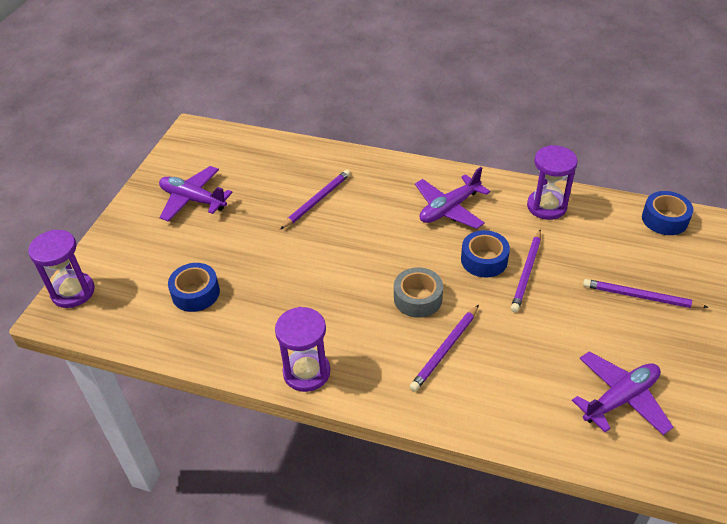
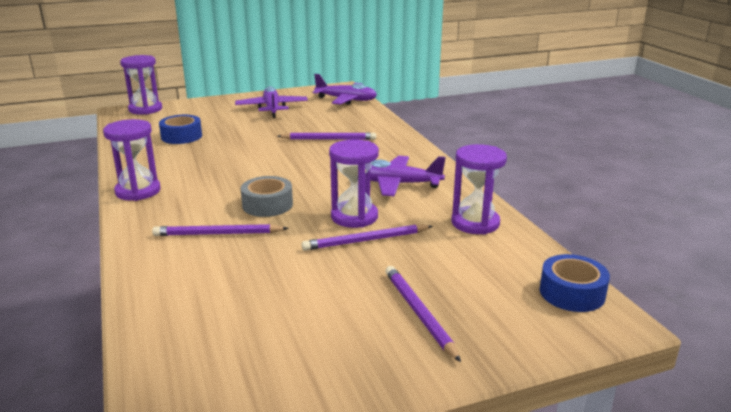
camera: 50 degrees right, 20 degrees down
blue tape [461,230,510,278] -> purple hourglass [329,140,379,228]
purple plane [572,351,673,435] -> purple plane moved to [313,74,377,105]

